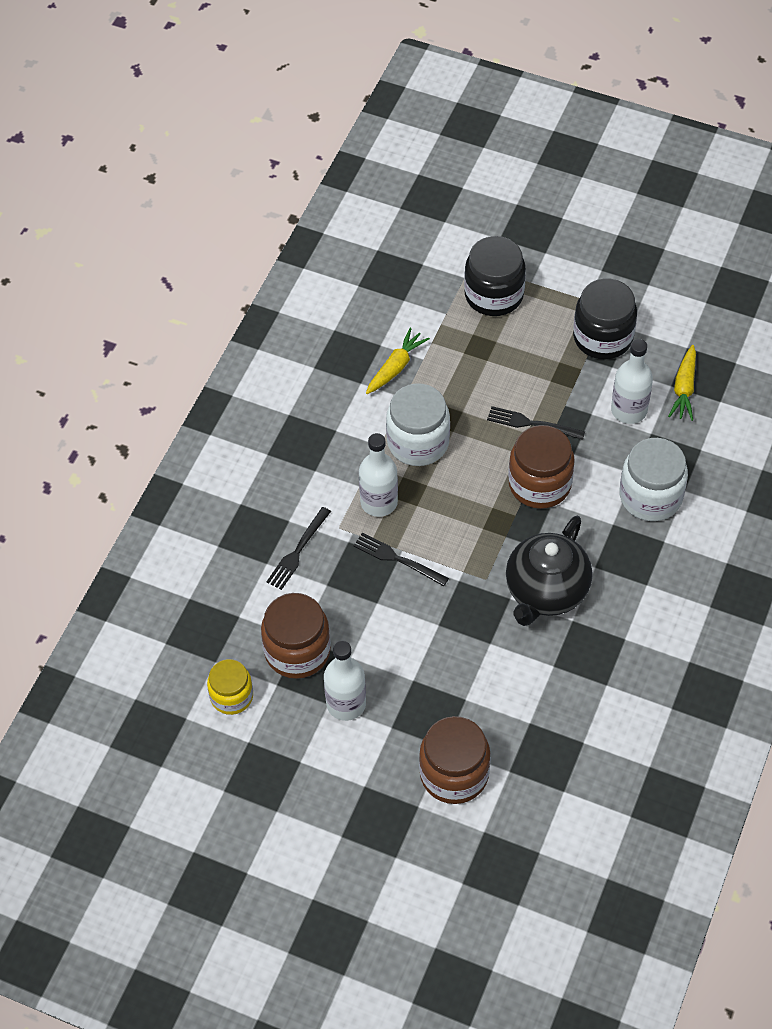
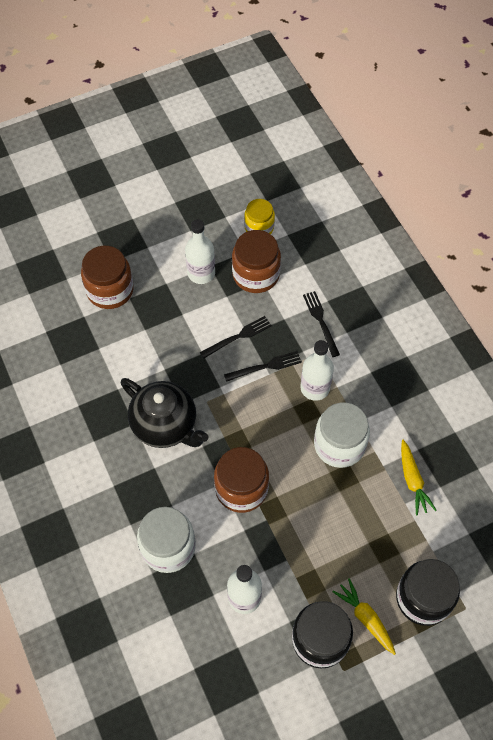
camera: 130 degrees right, 5 degrees up
black fork [487,406,585,440] -> black fork moved to [200,316,272,358]
black teapot [506,516,593,626] -> black teapot turned 150 degrees clockwise [120,378,209,448]
yellow carrot [668,345,696,421] -> yellow carrot moved to [332,578,396,655]

